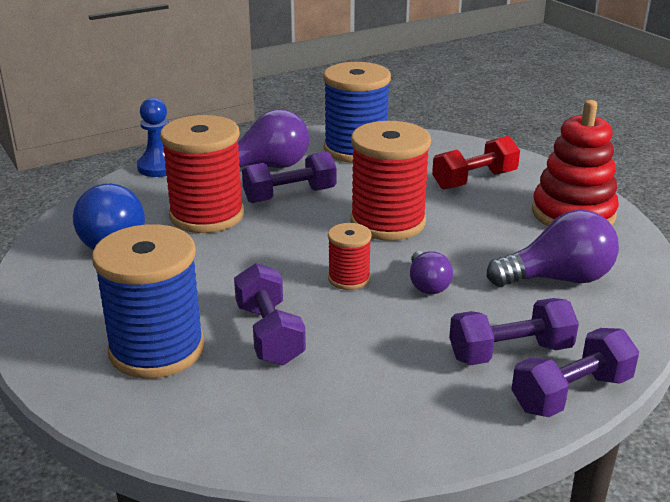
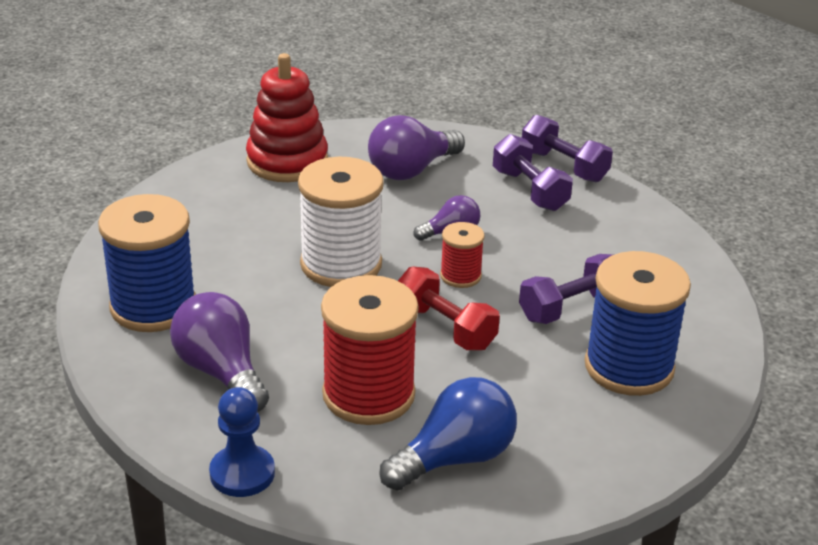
camera: 105 degrees left, 5 degrees up
purple dumbbell [242,151,336,203] -> none
red spool [350,121,431,241] -> white spool [298,157,384,287]
red dumbbell [432,136,520,190] -> red dumbbell moved to [398,266,500,351]
purple light bulb [487,210,619,287] -> purple light bulb turned 105 degrees counterclockwise [368,115,465,180]

